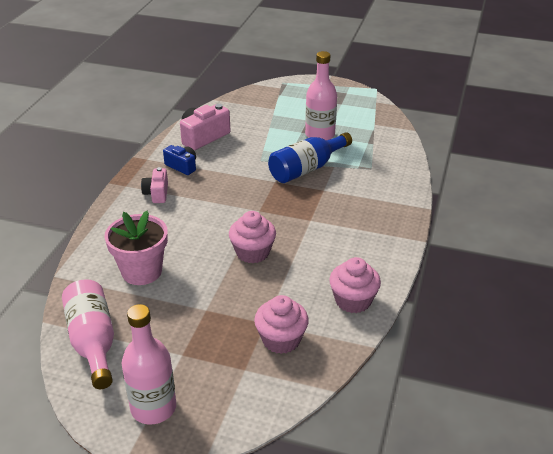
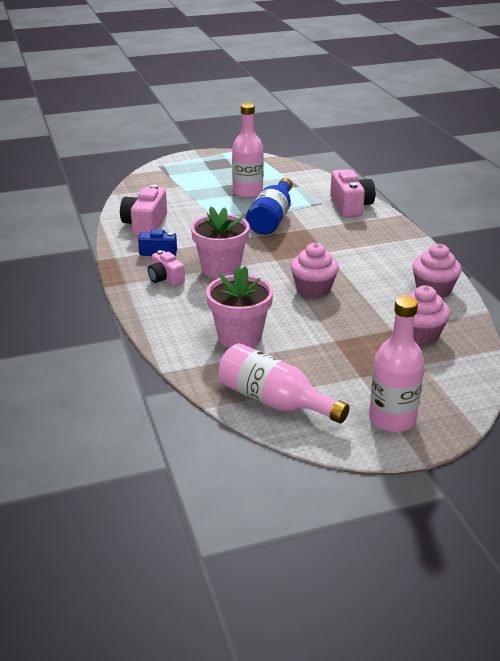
camera: 35 degrees left, 5 degrees down
none -> pink flower pot [191,207,250,279]
none -> pink camera [330,169,375,217]

